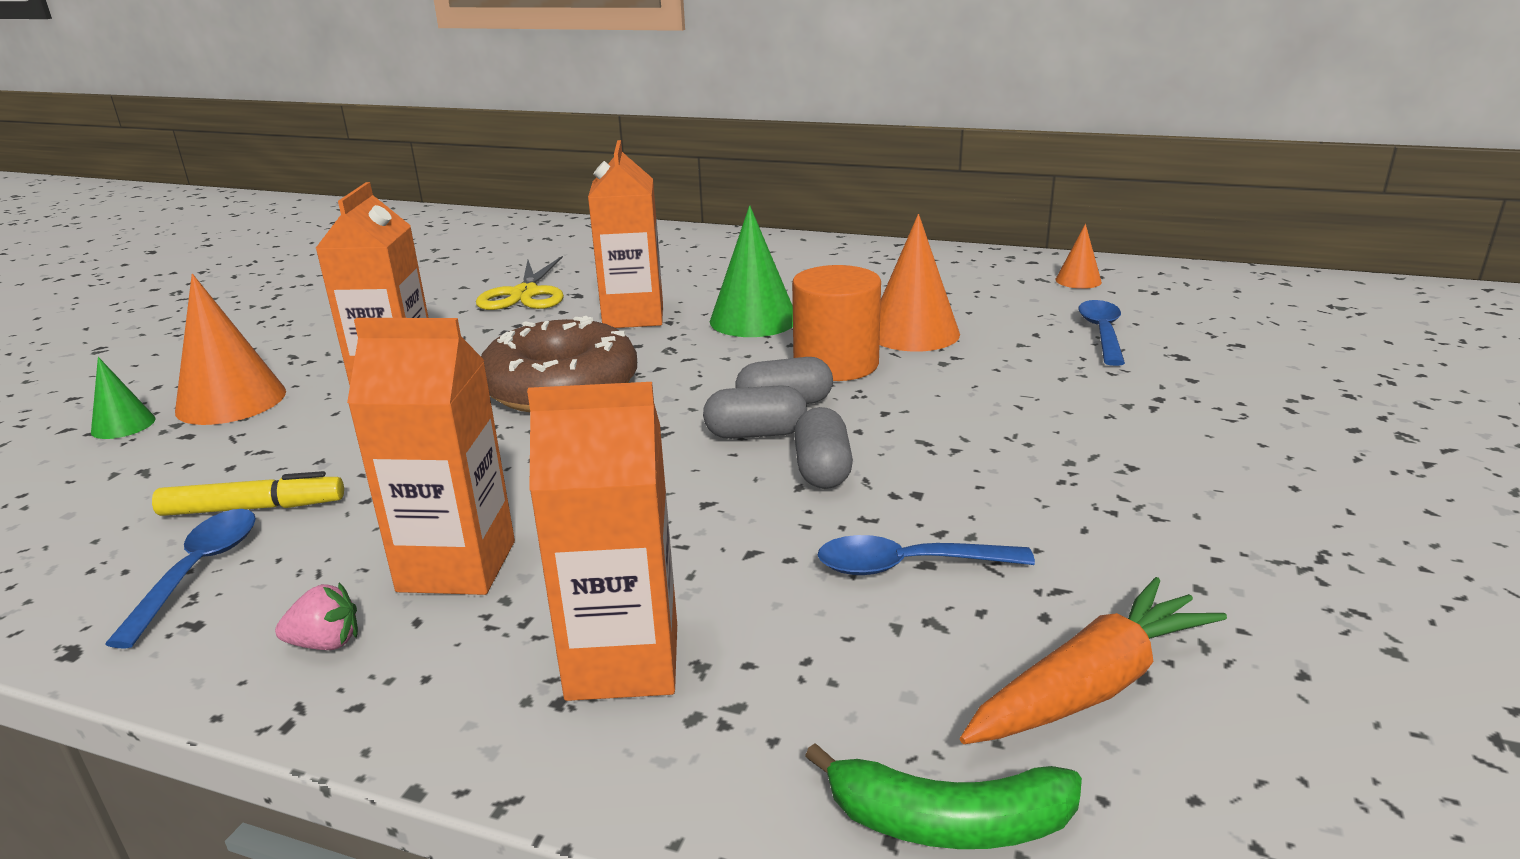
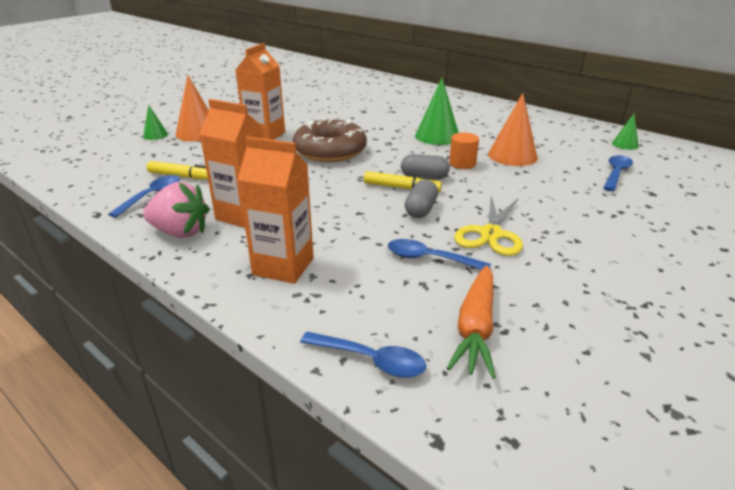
camera: 20 degrees right, 5 degrees up
pink strawberry [275,583,358,650] -> pink strawberry [143,182,209,238], size x2.02
yellow scissors [476,256,564,310] -> yellow scissors moved to [454,196,523,256]
orange carton [588,140,663,328] -> none
grey capsule [703,385,807,439] -> yellow marker [364,171,442,192]
orange cylinder [792,265,881,381] -> orange cylinder [449,133,479,169], size x0.62
green banana [805,743,1082,849] -> blue spoon [300,332,426,378]
orange carrot [960,577,1227,744] -> orange carrot turned 120 degrees clockwise [446,265,496,379]
orange cone [1055,224,1102,289] -> green cone [612,114,639,150]

